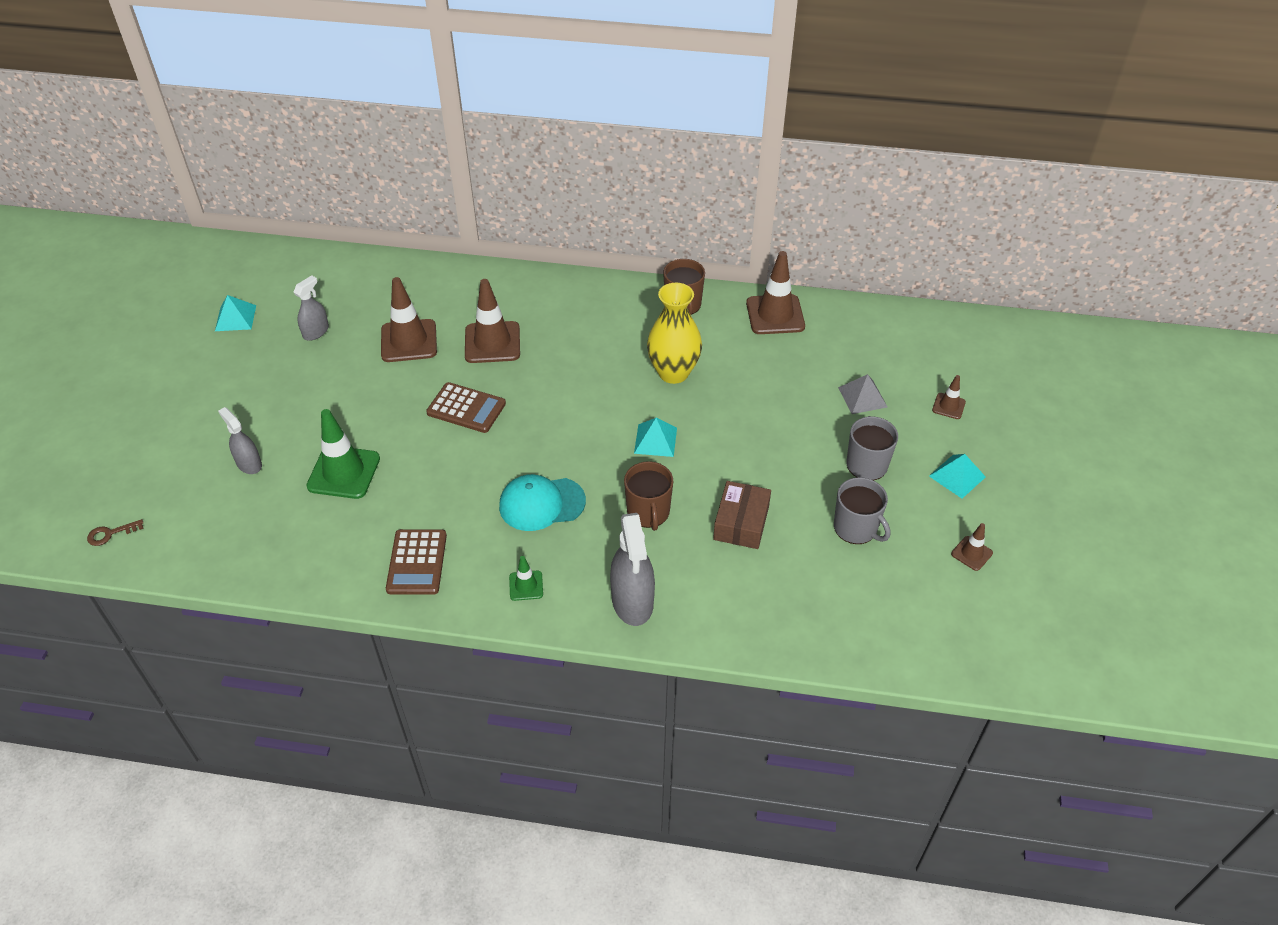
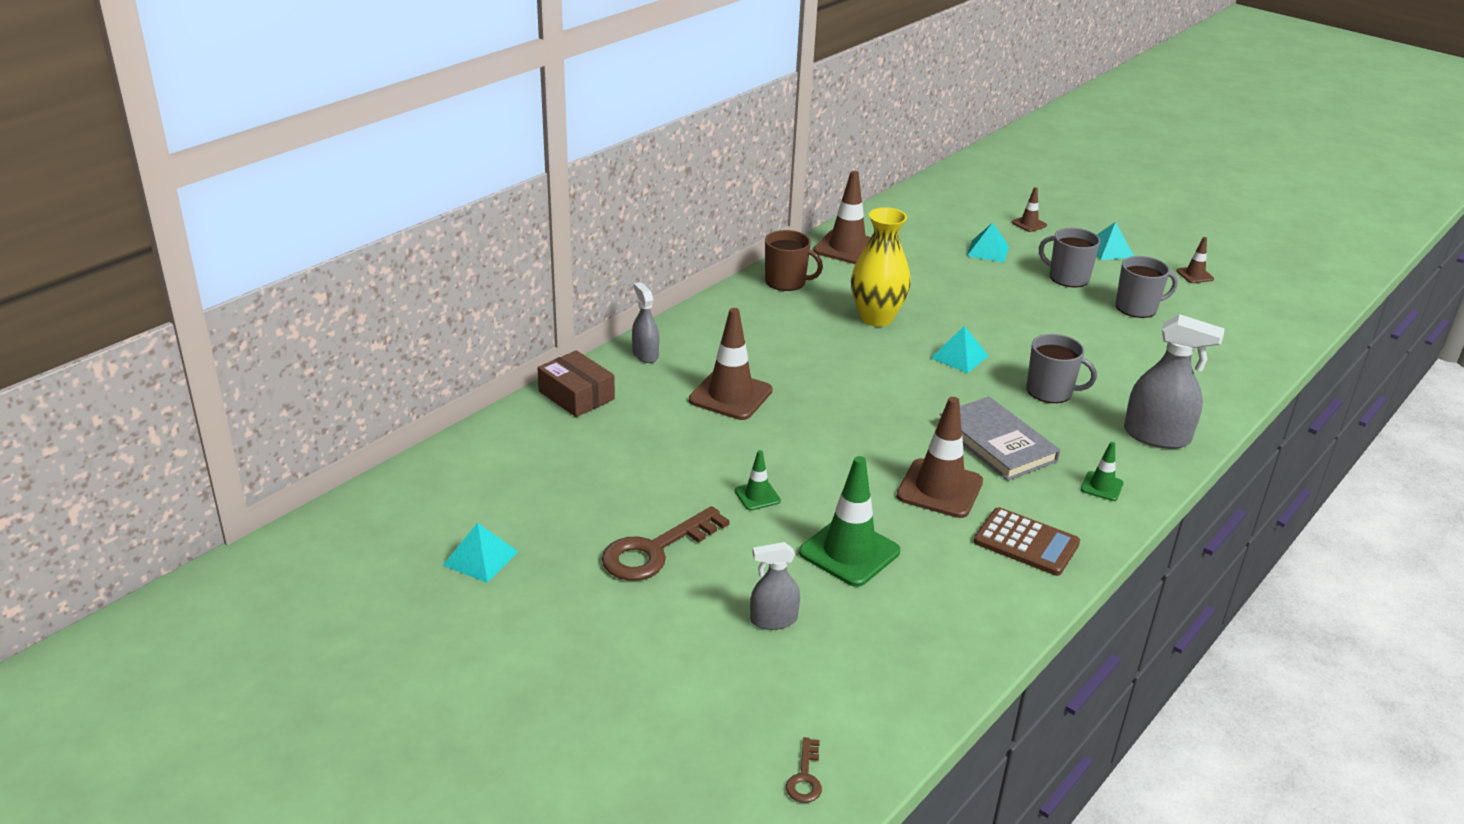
camera: 60 degrees left, 15 degrees down
grey spray bottle [293,275,329,341] -> grey spray bottle moved to [632,282,659,363]
brown traffic cone [381,277,437,362] -> brown traffic cone moved to [896,397,983,518]
brown calculator [426,382,506,433] -> none
turquoise cap [499,474,586,531] -> grey book [940,396,1060,481]
brown mug [624,461,673,531] -> grey mug [1026,334,1097,403]
brown box [713,481,771,549] -> brown box moved to [537,350,615,417]
grey pyramid [838,374,887,414] -> turquoise pyramid [967,223,1009,262]
none -> brown key [602,506,730,581]
none -> green traffic cone [735,450,781,510]

